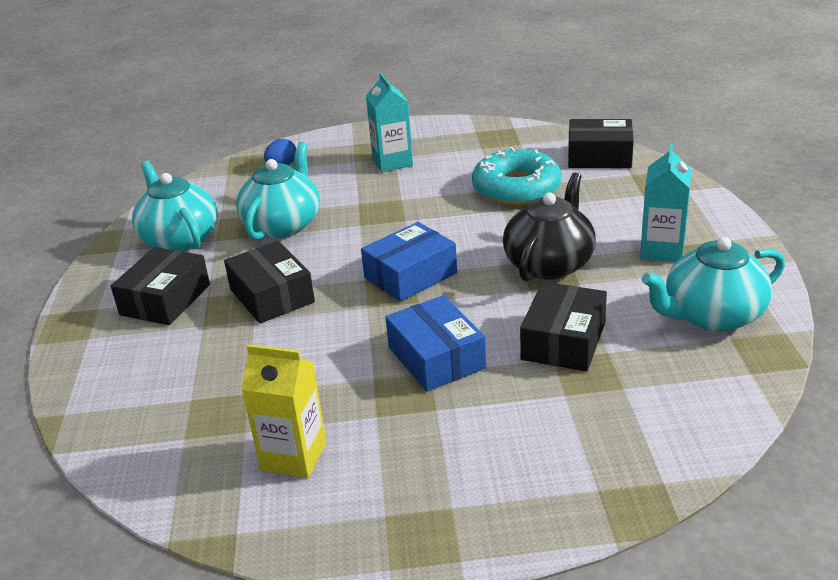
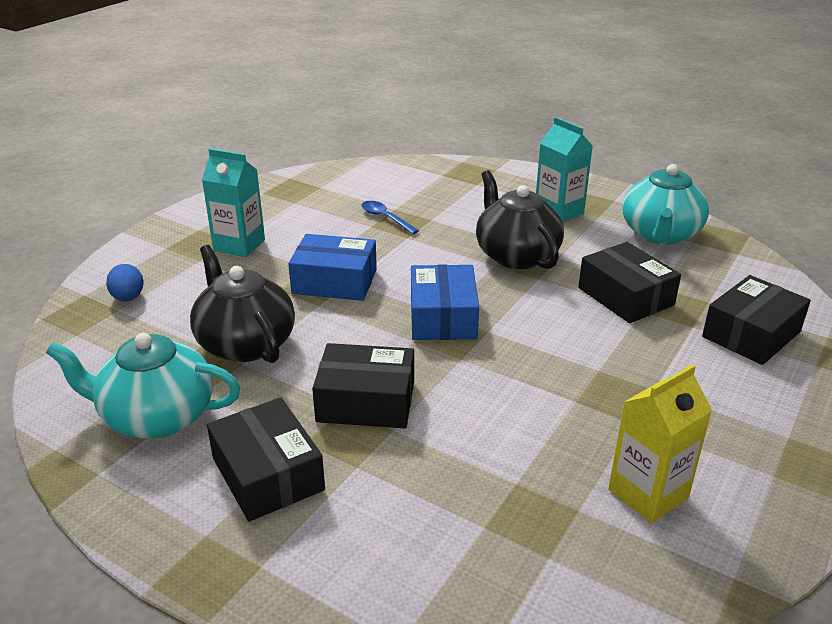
camera: 55 degrees left, 0 degrees up
turquoise teapot [236,142,320,240] -> black teapot [190,245,295,363]
blue box [385,295,486,392] -> blue box moved to [288,234,377,301]
turquoise donut [472,147,561,205] -> blue spoon [362,201,419,234]
black box [568,119,634,168] -> black box moved to [702,275,811,365]

